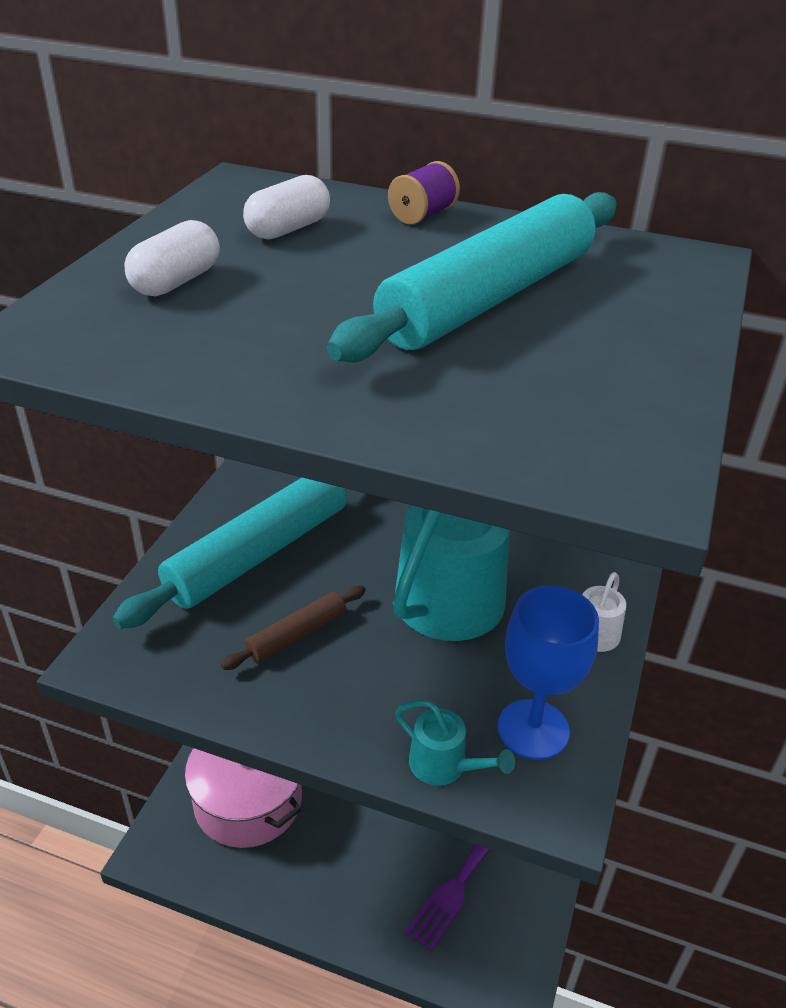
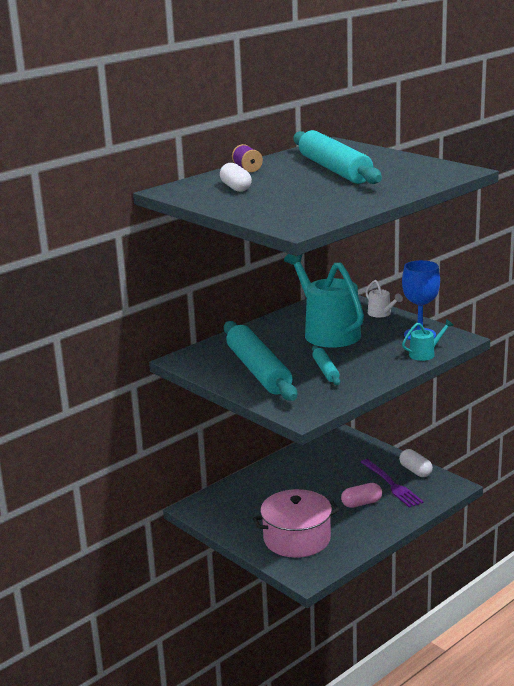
camera: 60 degrees left, 15 degrees down
white capsule [124,220,220,296] -> white capsule moved to [399,449,433,477]
brown rolling pin [221,586,366,670] -> turquoise rolling pin [312,345,340,385]
none -> pink capsule [341,483,382,508]

